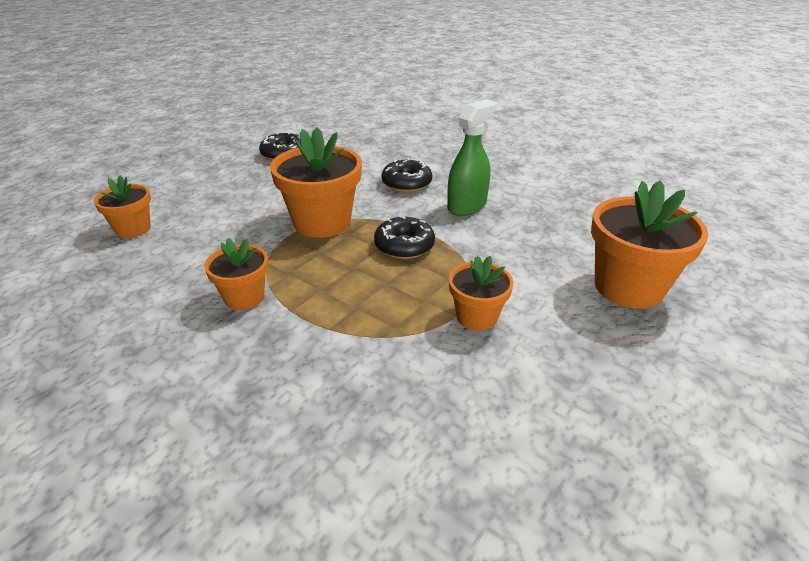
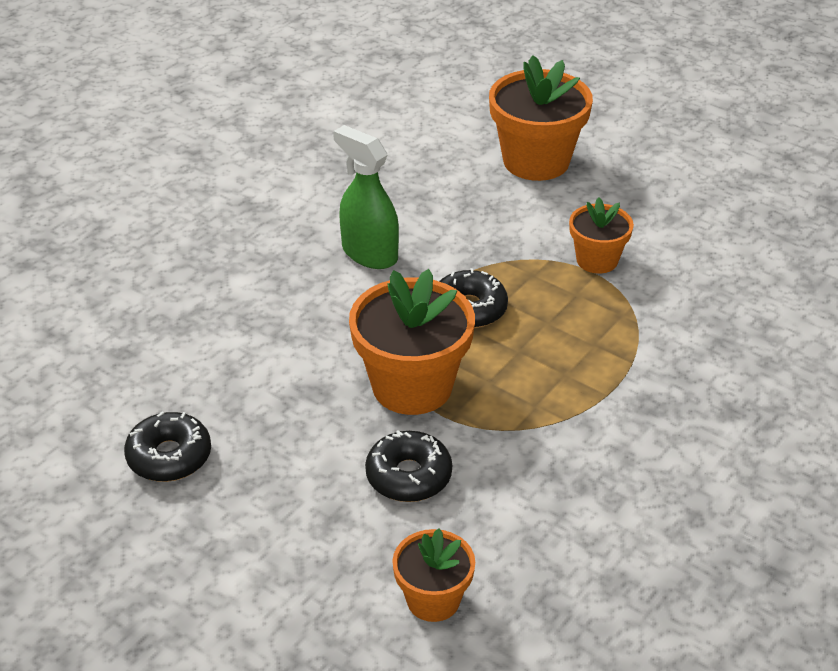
camera: 90 degrees left, 5 degrees up
orange flower pot [204,238,268,310] -> none
black donut [382,158,432,192] -> black donut moved to [365,430,452,502]

